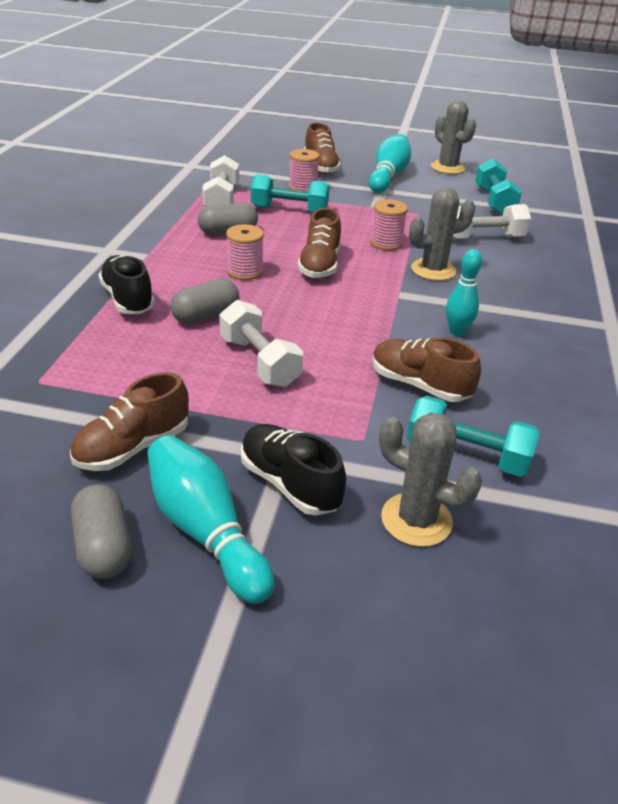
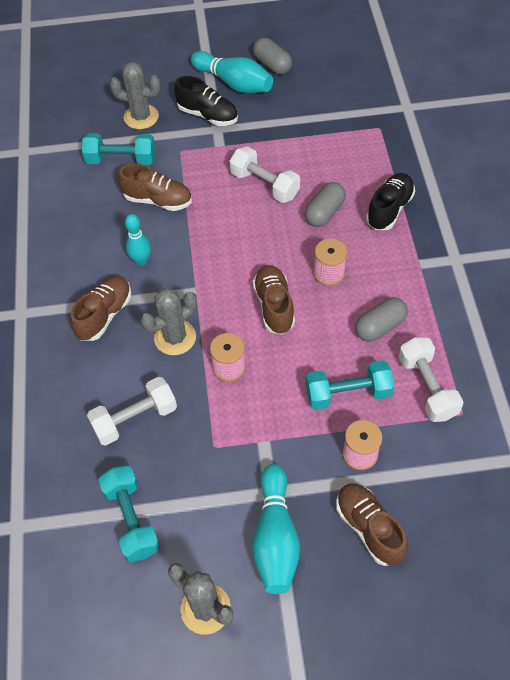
camera: 165 degrees right, 20 degrees up
brown shoe [70,372,189,471] -> brown shoe moved to [71,276,132,341]
black shoe [98,255,155,314] -> black shoe turned 105 degrees counterclockwise [366,173,415,230]

